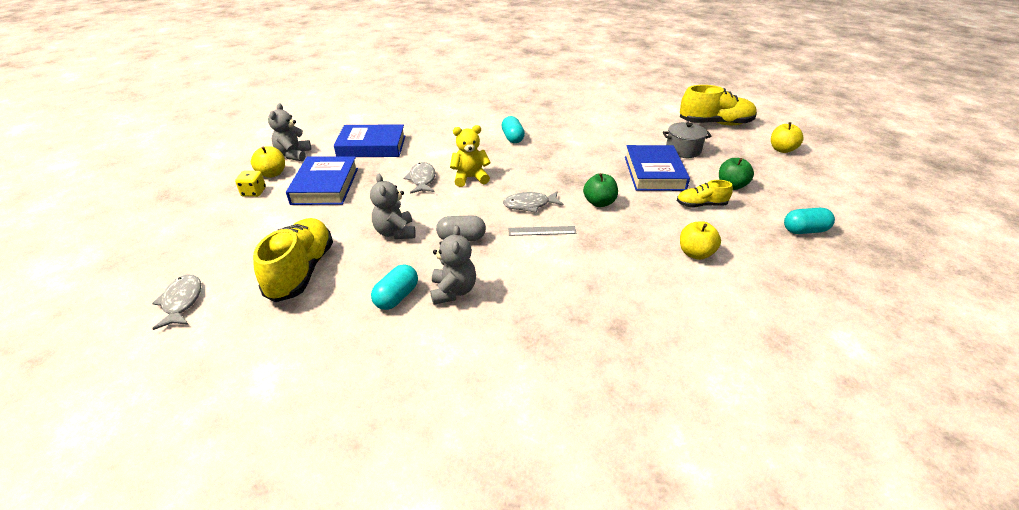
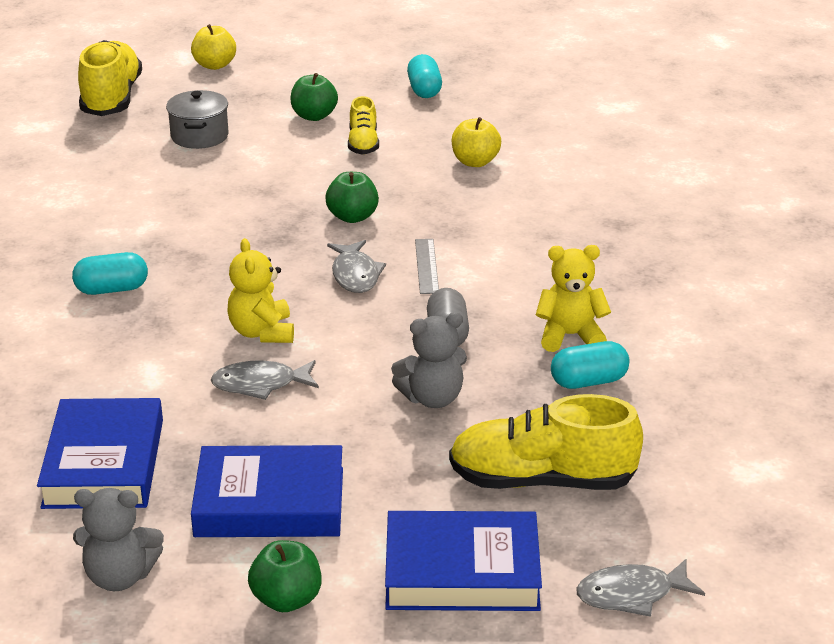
camera: 90 degrees left, 5 degrees down
yellow dice [235,171,266,197] -> green apple [248,540,322,612]
yellow apple [251,146,285,178] -> none
turquoise capsule [371,264,418,310] -> turquoise capsule turned 45 degrees counterclockwise [551,341,630,389]
grey teddy bear [430,225,476,305] -> yellow teddy bear [536,245,611,352]
blue book [625,145,690,191] -> blue book moved to [385,511,542,611]

